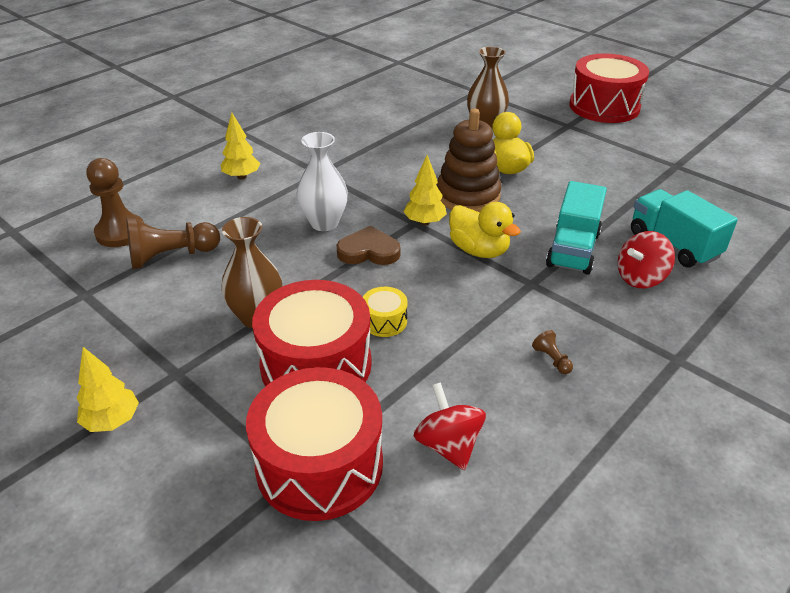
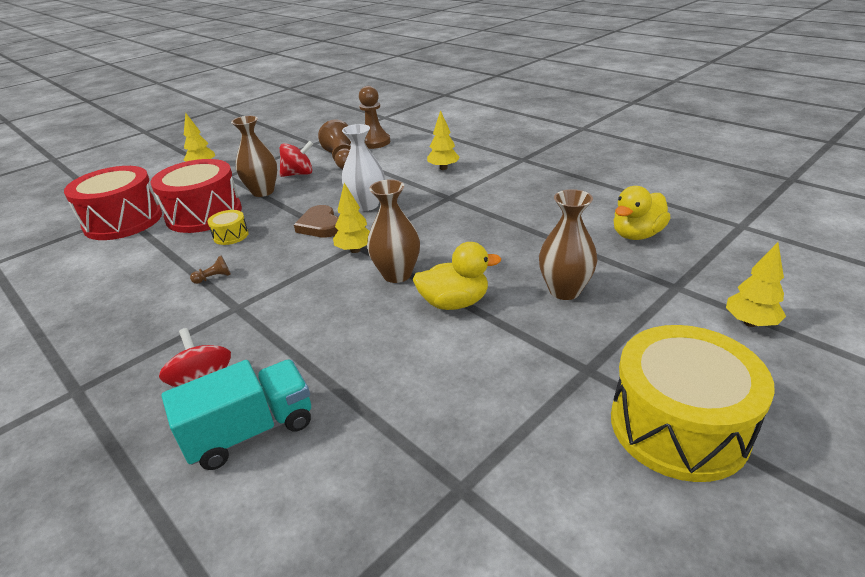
camera: 95 degrees right, 5 degrees down
brown heart [336,226,400,265] -> brown heart turned 150 degrees clockwise [294,205,339,238]
red spinning top [414,382,486,470] -> red spinning top moved to [280,141,313,177]
brown stacking toy [437,109,502,212] -> brown vase [367,179,420,283]
yellow duck [449,202,521,258] -> yellow duck moved to [614,186,670,240]
brown pawn [532,330,573,374] -> brown pawn moved to [190,256,231,284]
turquoise truck [546,181,607,275] -> none
red drum [569,54,649,123] -> yellow drum [611,325,775,482]
none -> yellow tree [726,242,786,327]

